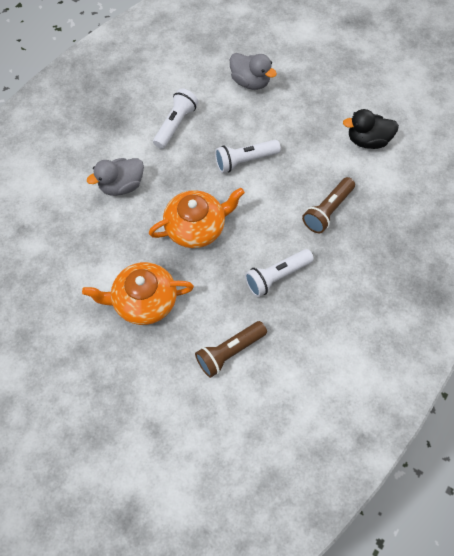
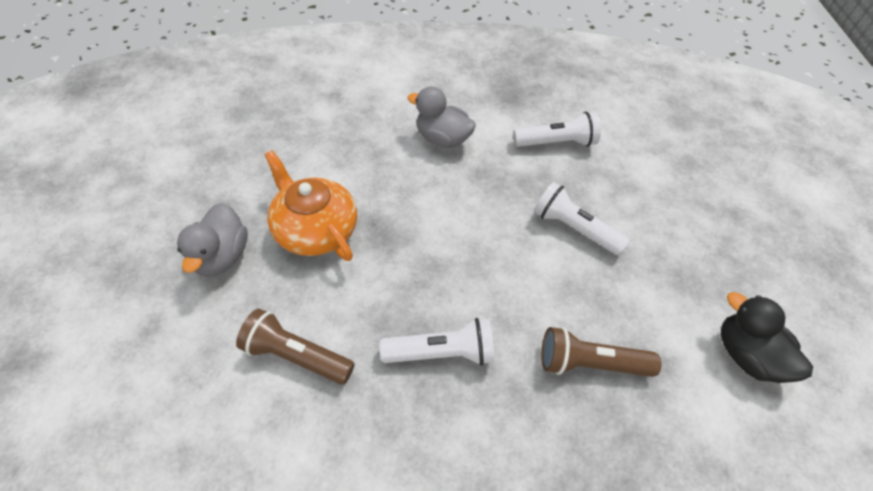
camera: 55 degrees right, 10 degrees down
orange teapot [149,188,245,248] -> none
grey duck [230,53,277,90] -> grey duck moved to [177,203,248,277]
white flashlight [245,249,314,297] -> white flashlight turned 150 degrees clockwise [380,318,494,366]

